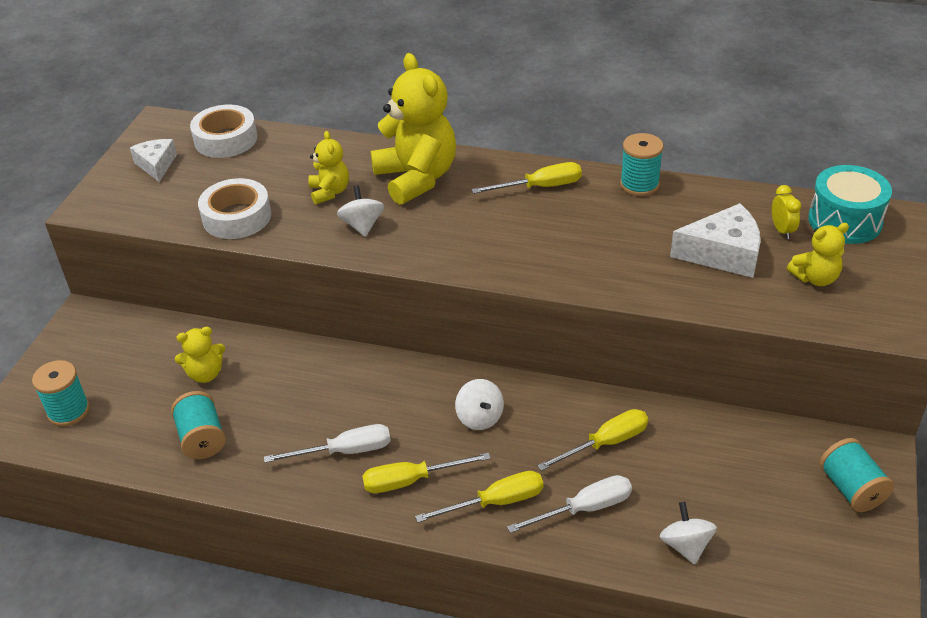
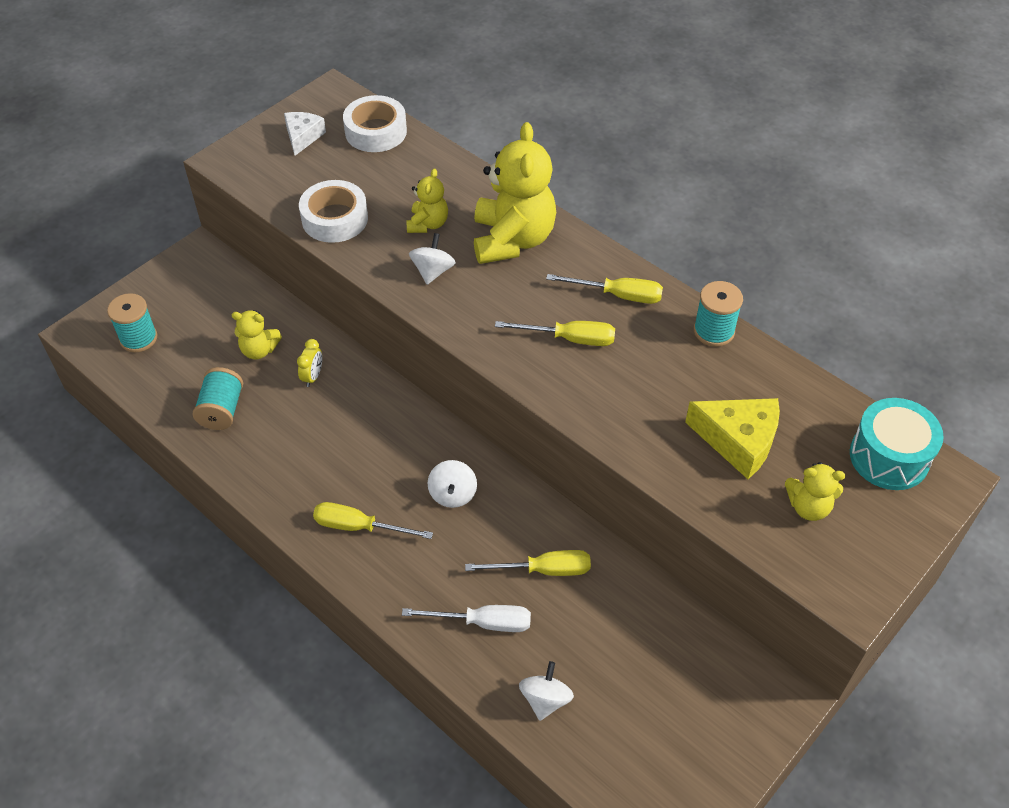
camera: 25 degrees right, 10 degrees up
white screwdriver [264,424,391,463] -> none
yellow screwdriver [415,471,544,522] -> yellow screwdriver moved to [495,321,615,346]
white cheese [670,203,761,278] -> yellow cheese [685,398,780,479]
yellow clock [772,185,801,239] -> yellow clock moved to [297,339,322,387]
turquoise spool [819,438,894,512] -> none

